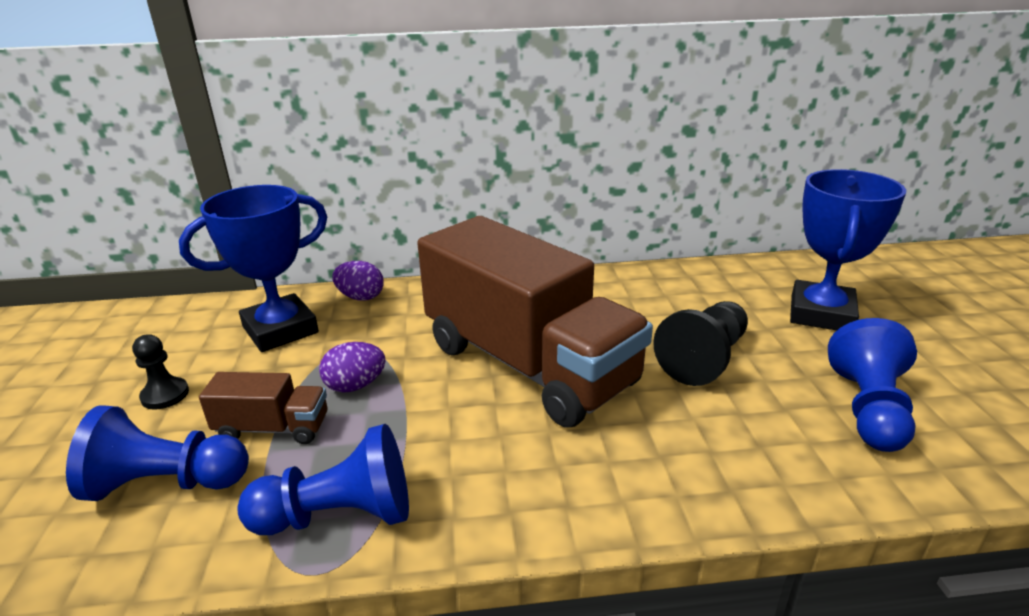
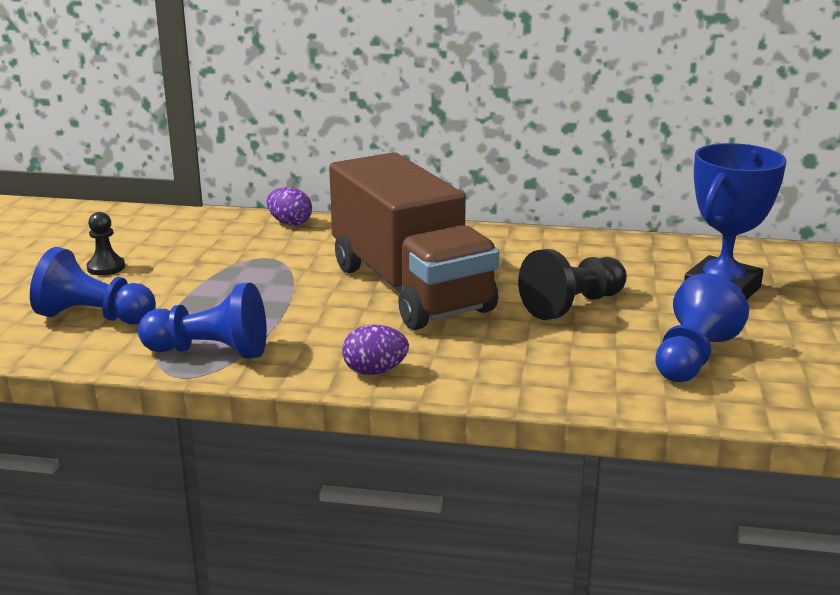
camera: 15 degrees right, 5 degrees down
blue trophy [179,185,327,352] -> none
brown truck [199,372,327,444] -> none
purple egg [319,342,386,393] -> purple egg moved to [342,325,409,375]

